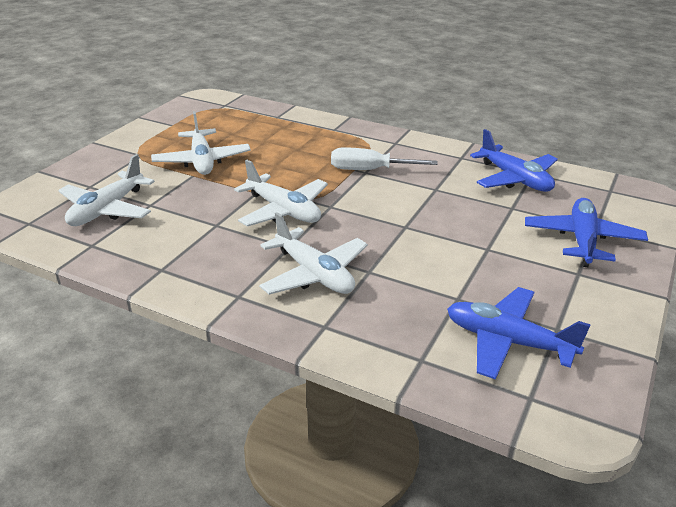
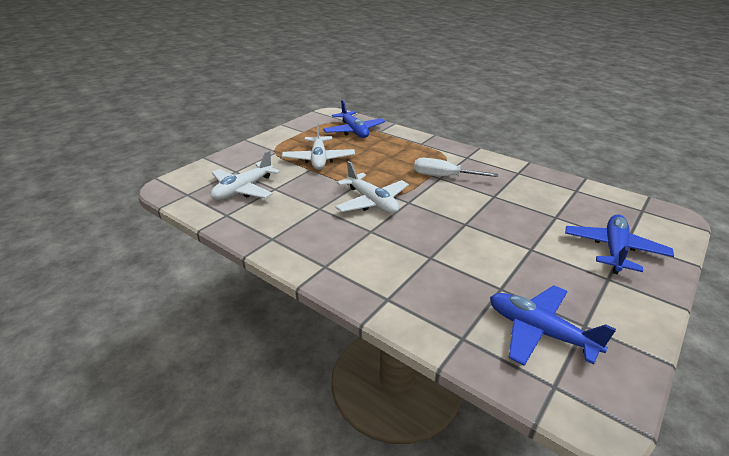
camera: 10 degrees right, 0 degrees up
white plane [259,212,368,295] -> none
blue plane [470,129,558,192] -> blue plane moved to [323,100,385,138]

